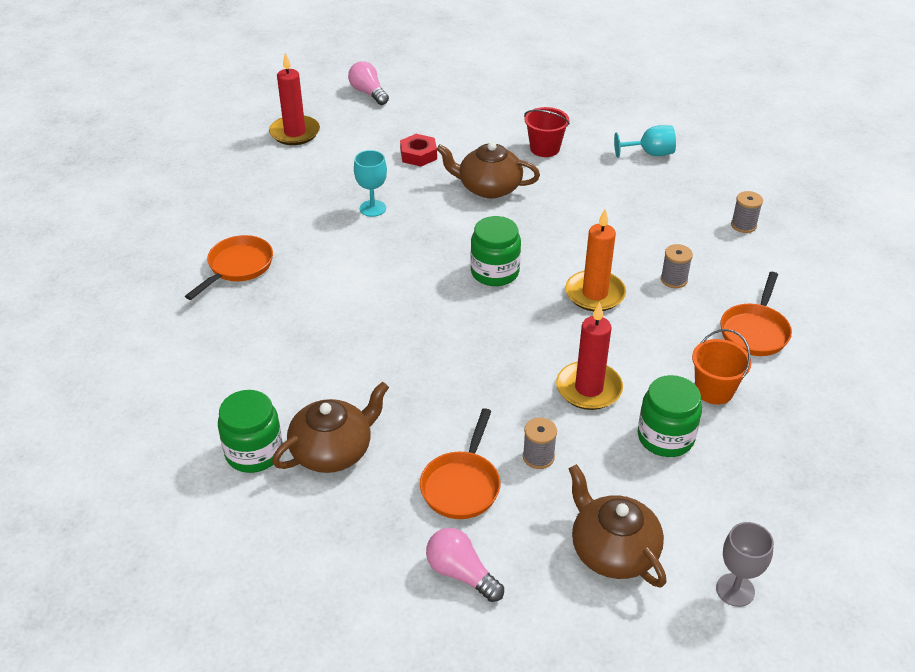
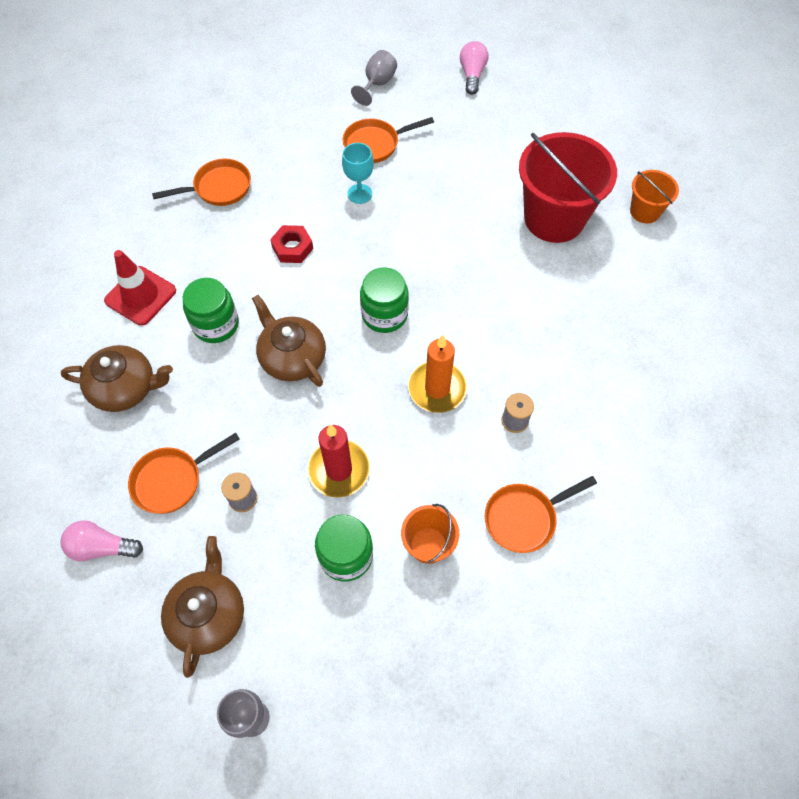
camera: 40 degrees right, 20 degrees up
green jar [218,390,283,473] -> green jar moved to [183,278,239,343]
red candle [269,53,320,145] -> grey goblet [351,50,397,106]
red nut [400,134,437,167] -> red nut moved to [270,225,313,263]
pink light bulb [426,528,504,602] -> pink light bulb turned 75 degrees counterclockwise [61,520,143,561]
brown teapot [436,142,540,198] -> brown teapot moved to [252,295,326,387]
red bucket [524,107,570,157] -> red bucket [519,132,617,243], size x2.00
turquoise goblet [614,125,676,158] -> none
grey spool [731,191,763,233] -> none
none -> red traffic cone [104,250,176,326]
none -> orange pan [343,117,434,163]
none -> orange bucket [630,170,679,223]

